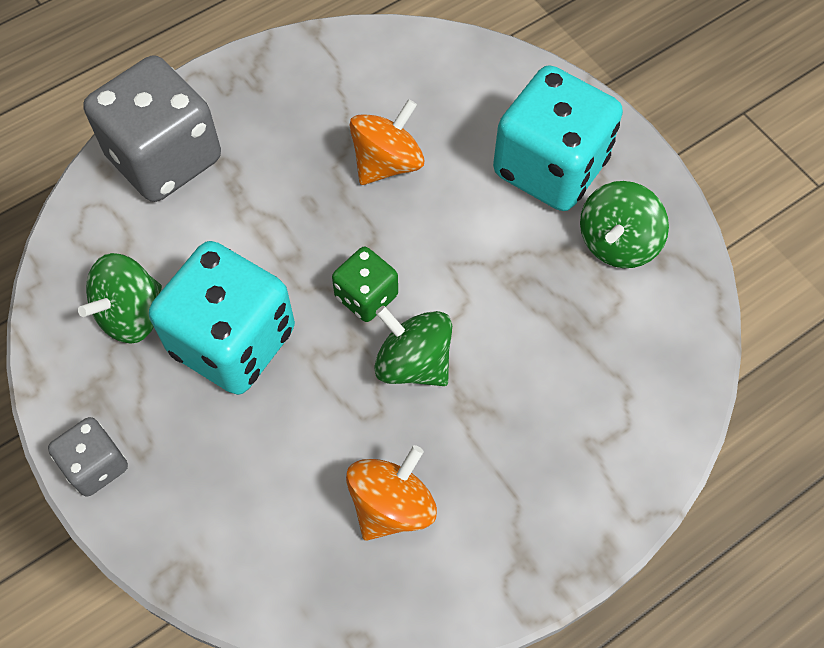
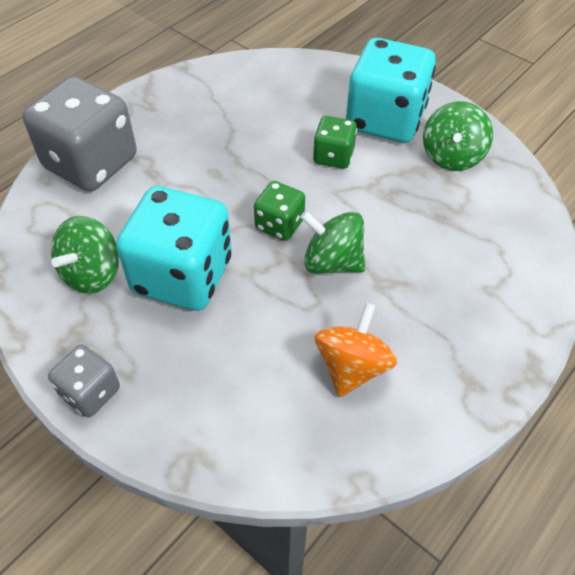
camera: 15 degrees left, 10 degrees down
orange spinning top [350,99,424,185] -> none
none -> green dice [313,116,357,169]

